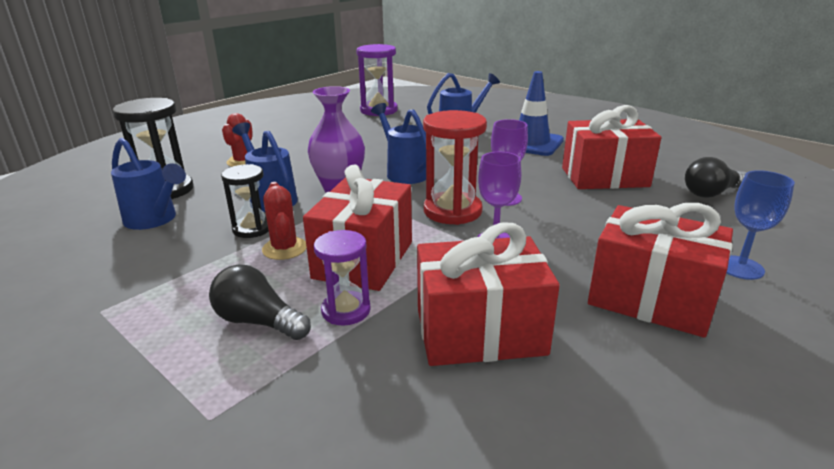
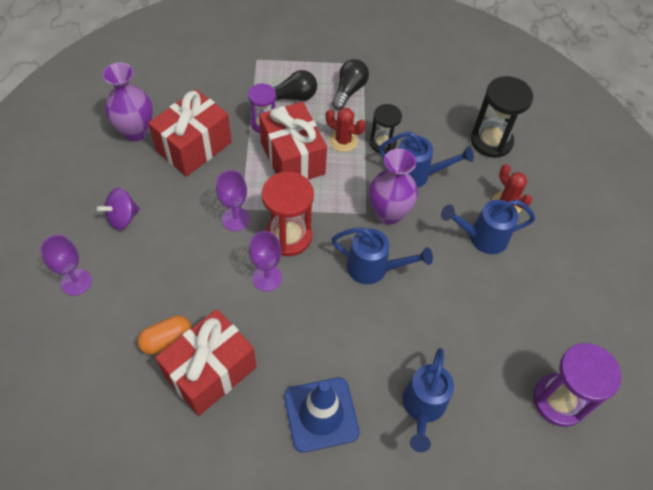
camera: 135 degrees right, 30 degrees up
blue watering can [111,138,186,230] -> blue watering can moved to [441,200,535,254]
red gift [588,203,733,338] -> purple spinning top [97,188,140,230]
black light bulb [685,157,746,198] -> black light bulb moved to [332,59,369,110]
blue goblet [726,170,795,280] -> purple goblet [40,235,92,296]
none -> purple vase [102,63,153,141]
none -> orange capsule [137,316,191,355]

